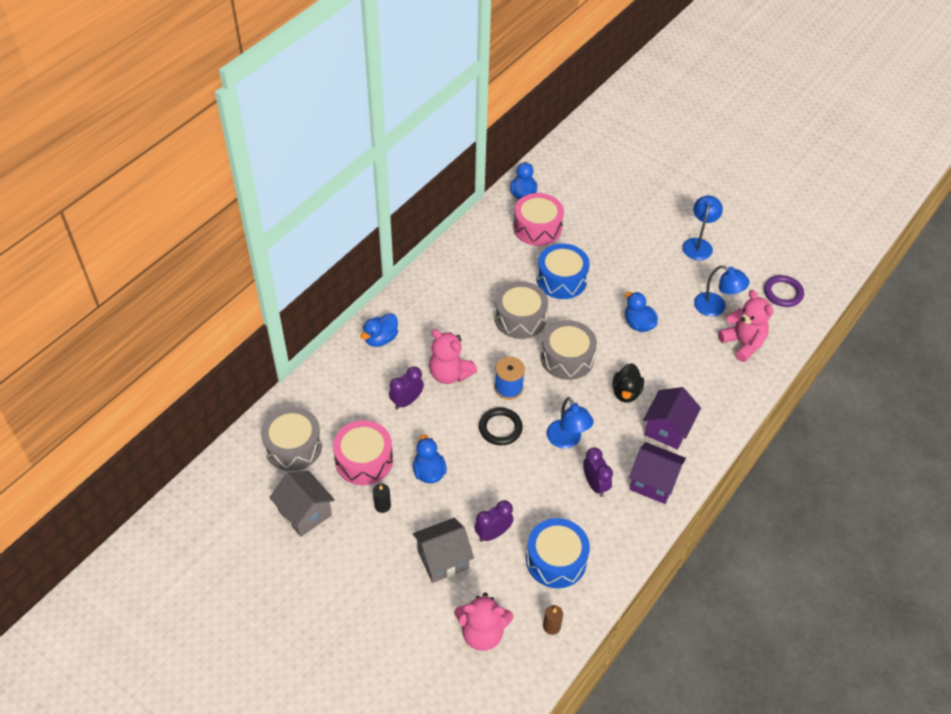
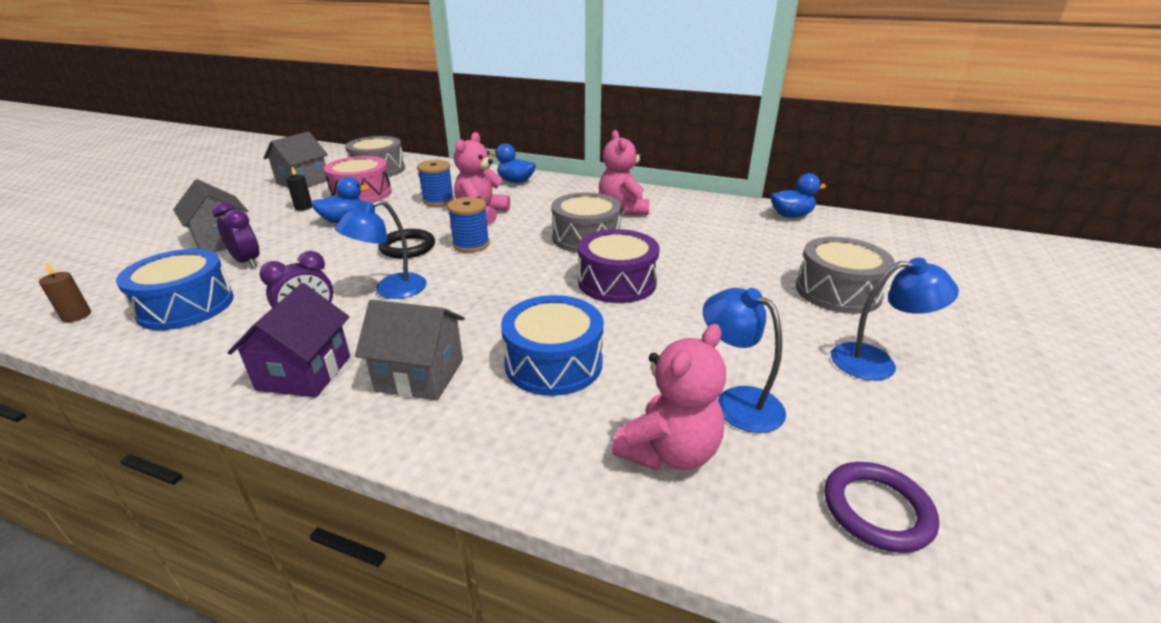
camera: 75 degrees right, 20 degrees down
purple clock [389,366,424,410] -> blue spool [417,160,454,206]
pink teddy bear [454,592,514,651] -> pink teddy bear moved to [599,130,649,215]
pink drum [513,193,564,246] -> none
blue drum [537,244,590,299] -> blue drum moved to [501,295,604,396]
grey drum [541,320,597,380] -> grey drum moved to [796,237,895,314]
black duck [612,363,644,403] -> none
blue duck [625,292,658,332] -> none
purple house [643,387,701,450] -> grey house [355,300,465,401]
blue lamp [694,265,750,316] -> blue lamp turned 120 degrees clockwise [703,288,786,433]
none -> purple drum [578,229,660,303]

